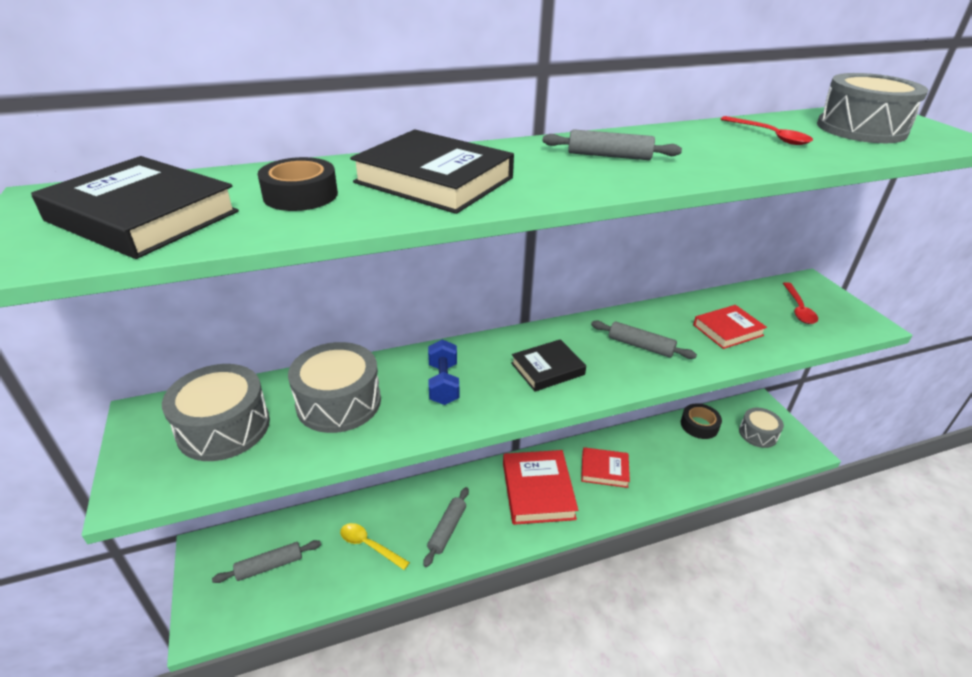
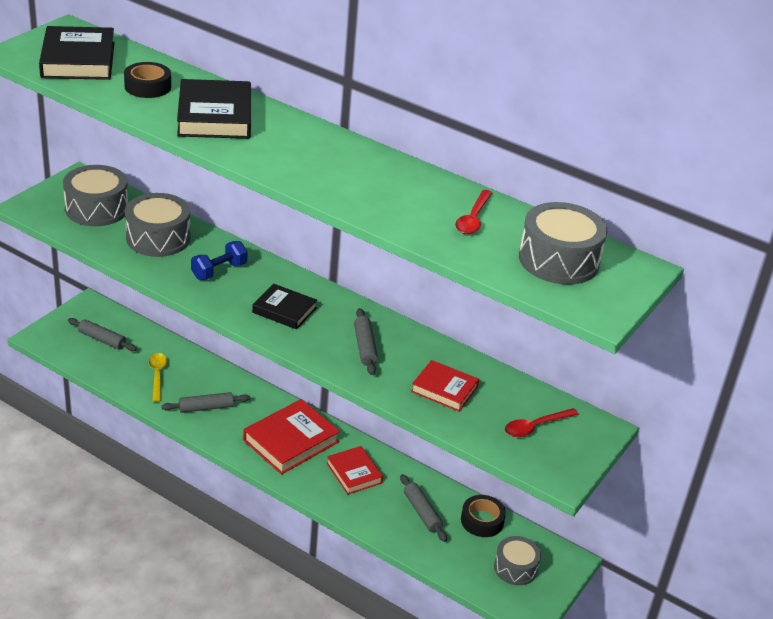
camera: 50 degrees right, 0 degrees up
grey rolling pin [543,129,682,160] -> grey rolling pin moved to [400,474,447,542]

